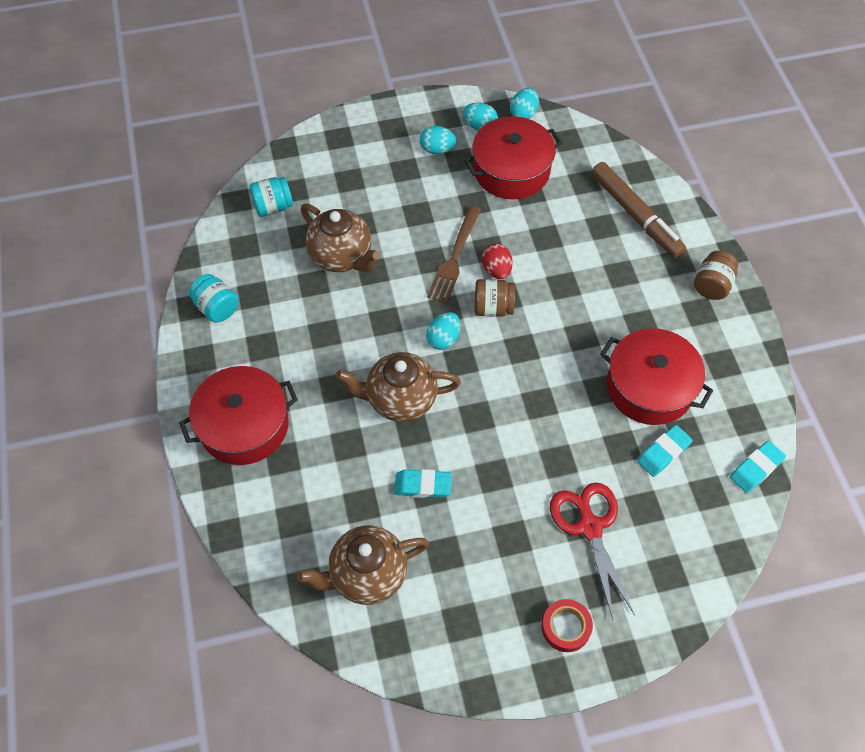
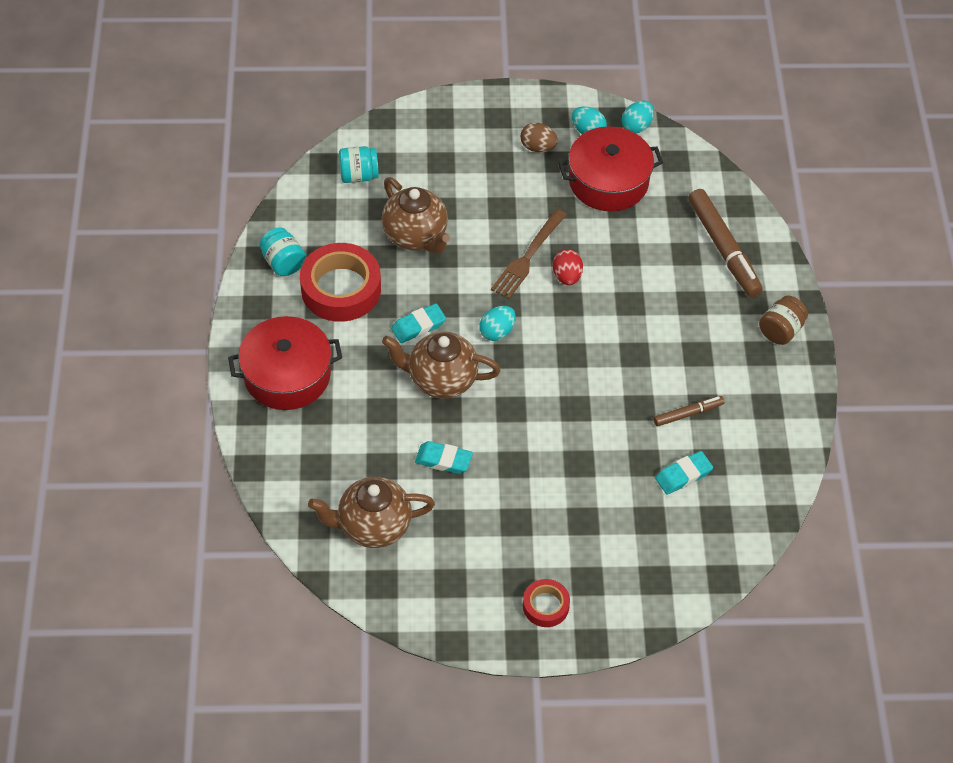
camera: 10 degrees right, 5 degrees down
turquoise egg [420,126,456,154] -> brown egg [520,123,558,152]
brown jar [475,279,515,317] -> none
red scissors [550,483,635,619] -> none
red pot [600,328,713,425] -> brown marker [654,396,724,426]
turquoise eraser [730,441,786,493] -> turquoise eraser moved to [391,303,446,343]
none -> red tape [300,243,381,322]

